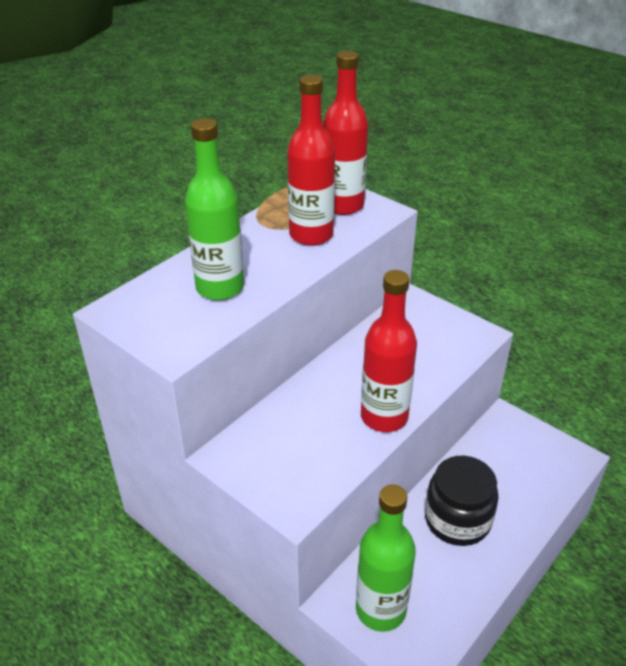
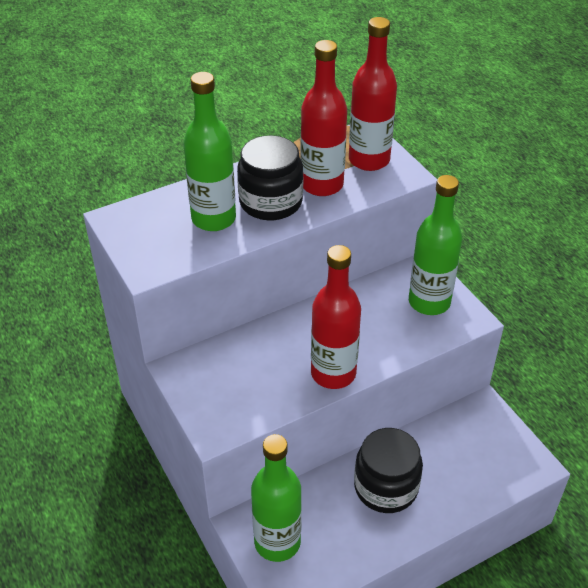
camera: 20 degrees right, 5 degrees up
none -> black jar [237,135,303,220]
none -> green bottle [409,175,462,315]

